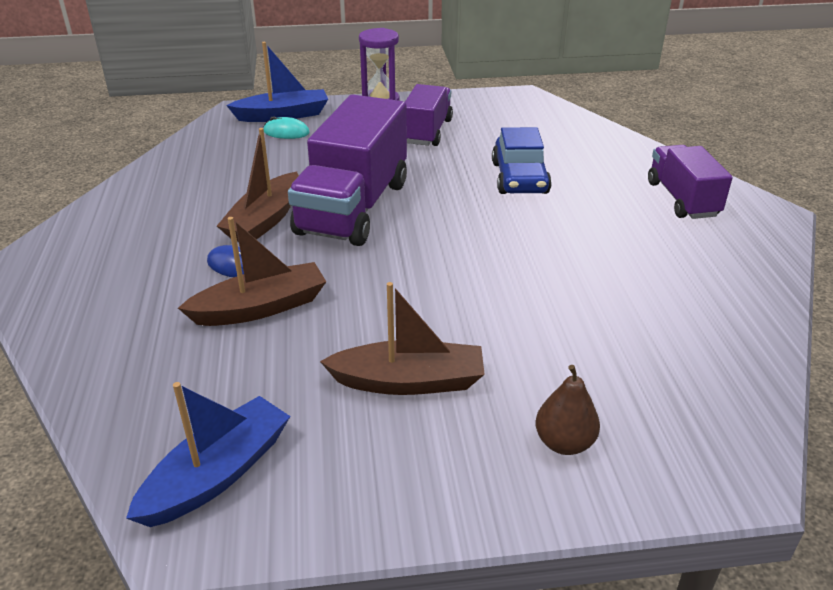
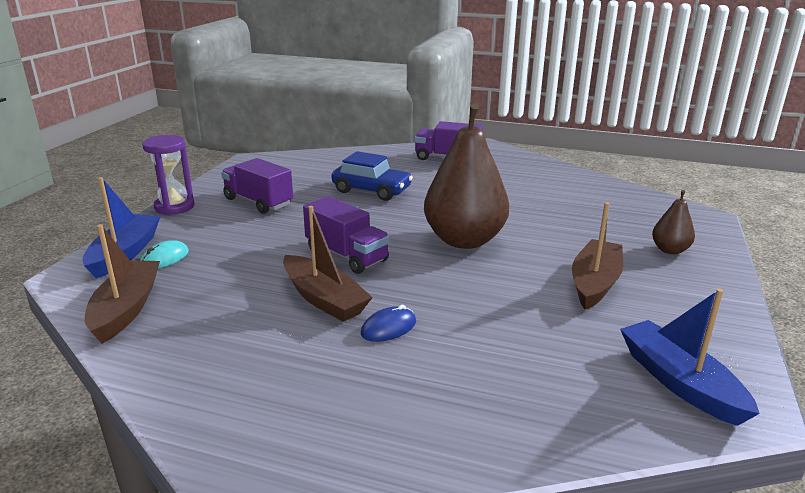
camera: 65 degrees left, 10 degrees down
brown boat [178,217,326,326] -> brown boat moved to [85,224,160,344]
purple truck [288,94,407,246] -> purple truck [303,196,390,274], size x0.60
none -> brown pear [424,104,509,249]

